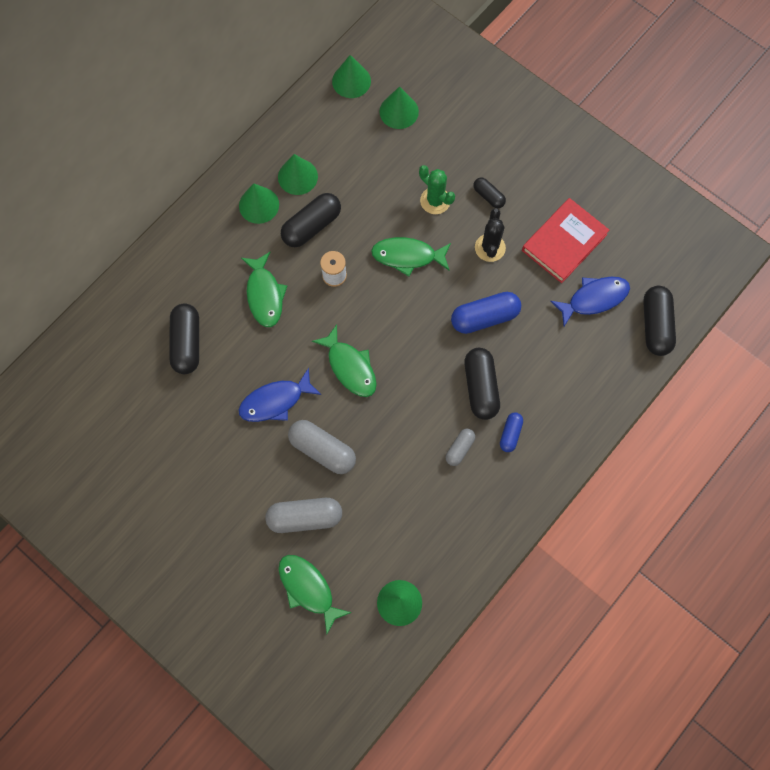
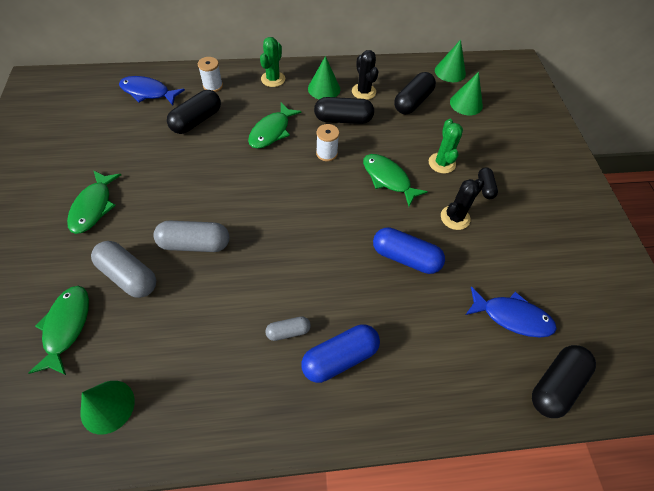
camera: 40 degrees right, 15 degrees down
blue fish [238,368,321,422] -> blue fish moved to [119,76,185,105]
green cone [278,154,318,195] -> black cactus [352,50,378,100]
grey capsule [288,420,356,474] -> grey capsule turned 75 degrees counterclockwise [153,221,229,252]
green fish [312,324,377,397] -> green fish moved to [67,170,121,234]
black capsule [464,348,500,420] -> black capsule moved to [394,72,436,114]
blue capsule [500,412,523,452] -> blue capsule [301,324,380,383], size x1.79
red book [522,198,609,283] -> none
none -> white spool [198,57,223,92]
none -> green cactus [260,37,285,87]

